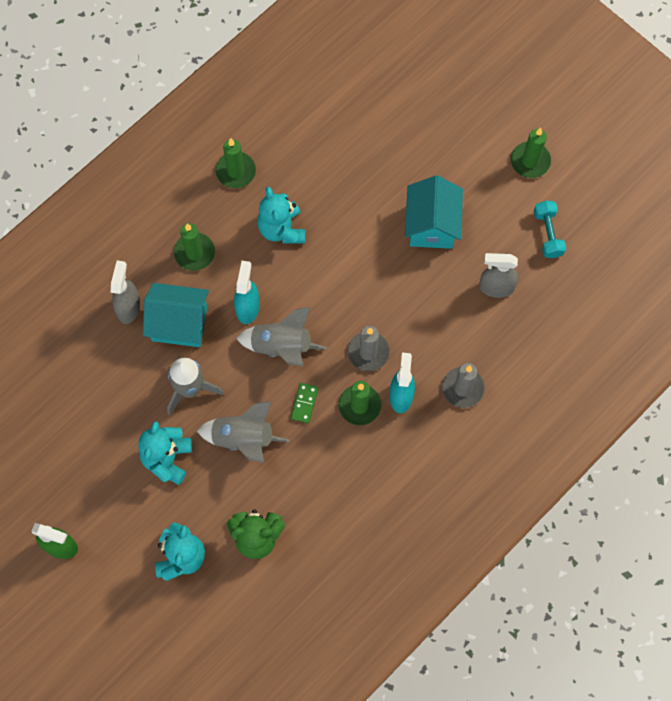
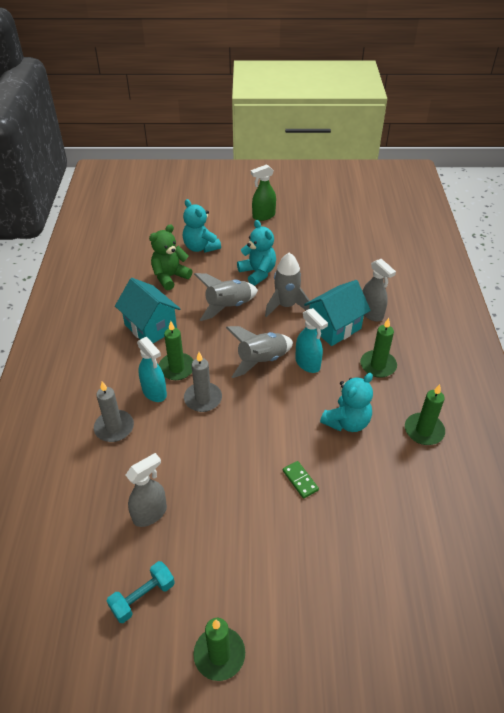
camera: 135 degrees right, 25 degrees down
turquoise teddy bear [257,187,305,244] -> turquoise teddy bear turned 105 degrees clockwise [320,373,373,432]
green domino [291,383,318,423] -> green domino moved to [283,461,319,499]
turquoise house [405,175,463,249] -> turquoise house moved to [115,278,180,343]
turquoise dumbbell [534,201,566,258] -> turquoise dumbbell turned 75 degrees counterclockwise [107,561,175,623]

